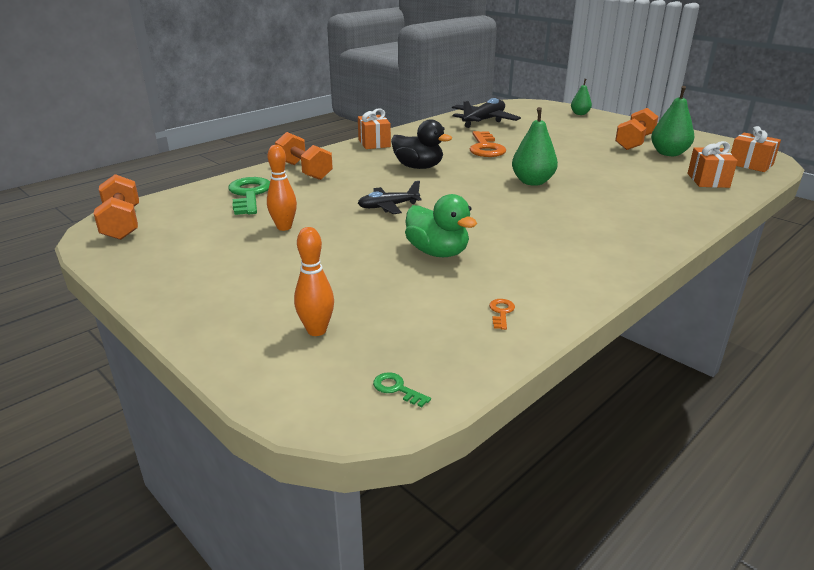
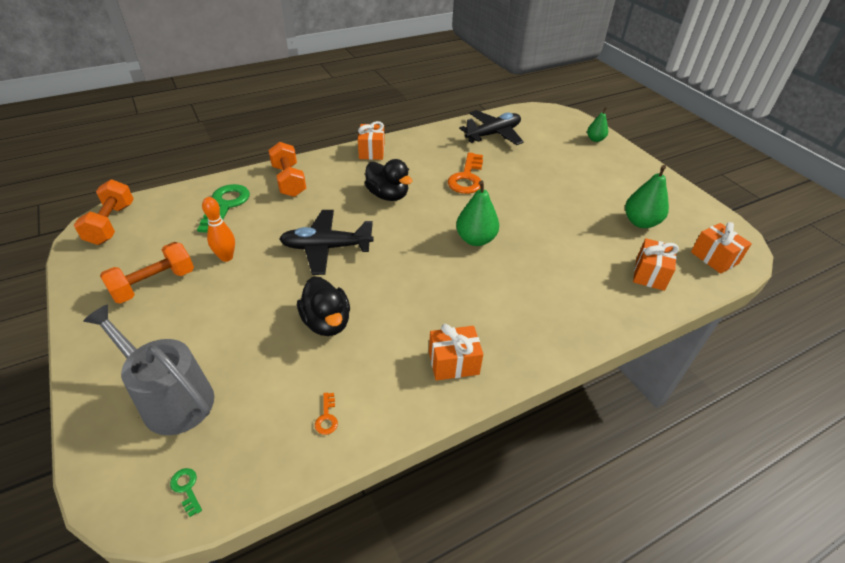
camera: 15 degrees right, 15 degrees up
orange bowling pin [294,227,334,336] -> grey watering can [83,304,214,435]
black plane [358,181,422,214] -> black plane [279,210,374,275], size x1.60
green duck [405,194,477,257] -> black duck [297,276,350,336]
orange key [489,299,515,330] -> orange key turned 150 degrees clockwise [315,393,338,435]
orange dumbbell [615,108,658,150] -> orange dumbbell moved to [100,242,194,304]
none -> orange gift [429,324,483,381]

